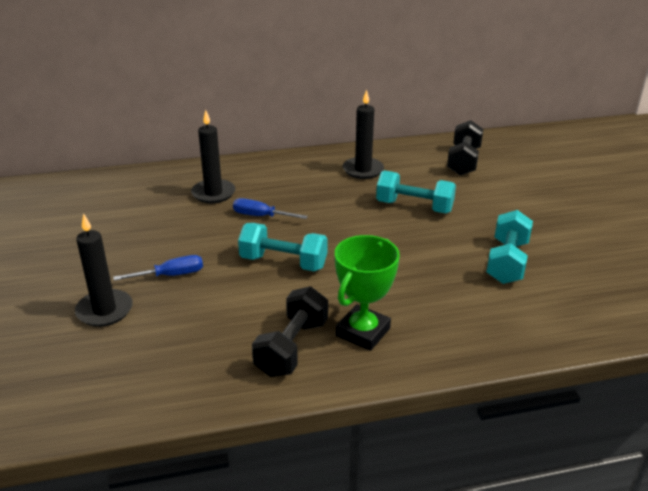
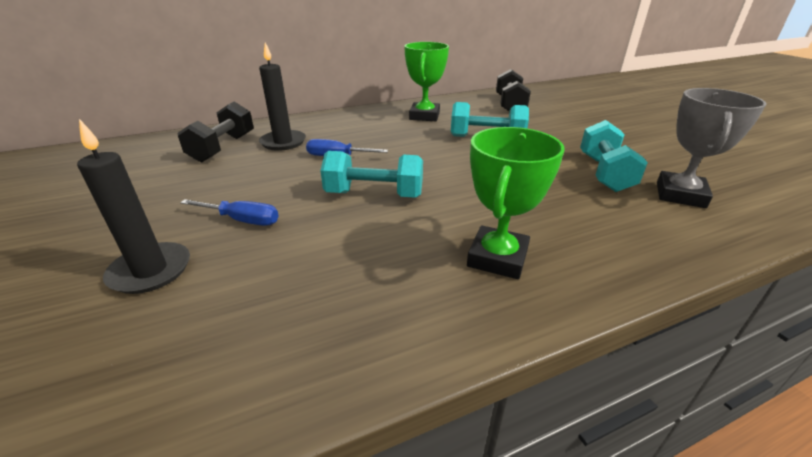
camera: 10 degrees left, 0 degrees up
blue screwdriver [113,255,203,281] -> blue screwdriver turned 45 degrees clockwise [180,199,279,226]
black dumbbell [252,287,328,377] -> black dumbbell moved to [178,102,254,163]
black candle [342,89,384,179] -> green trophy [404,42,449,121]
none -> grey trophy [657,88,766,208]

